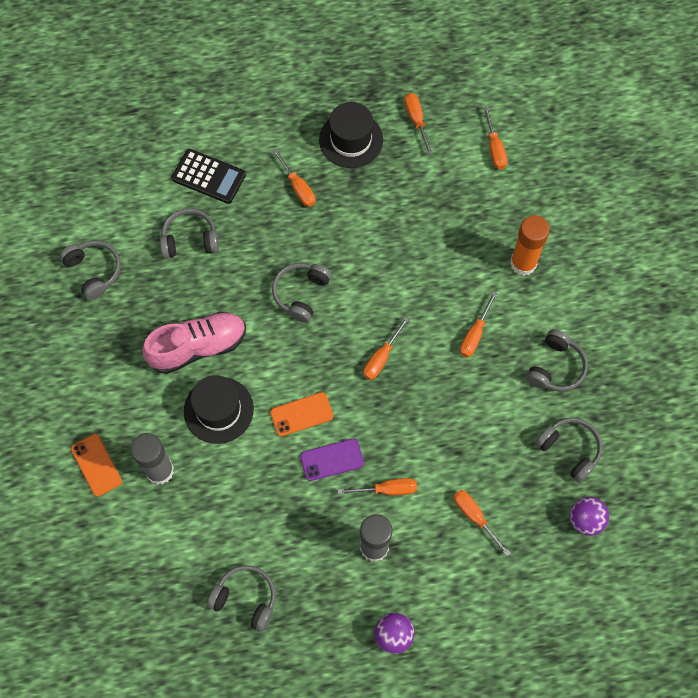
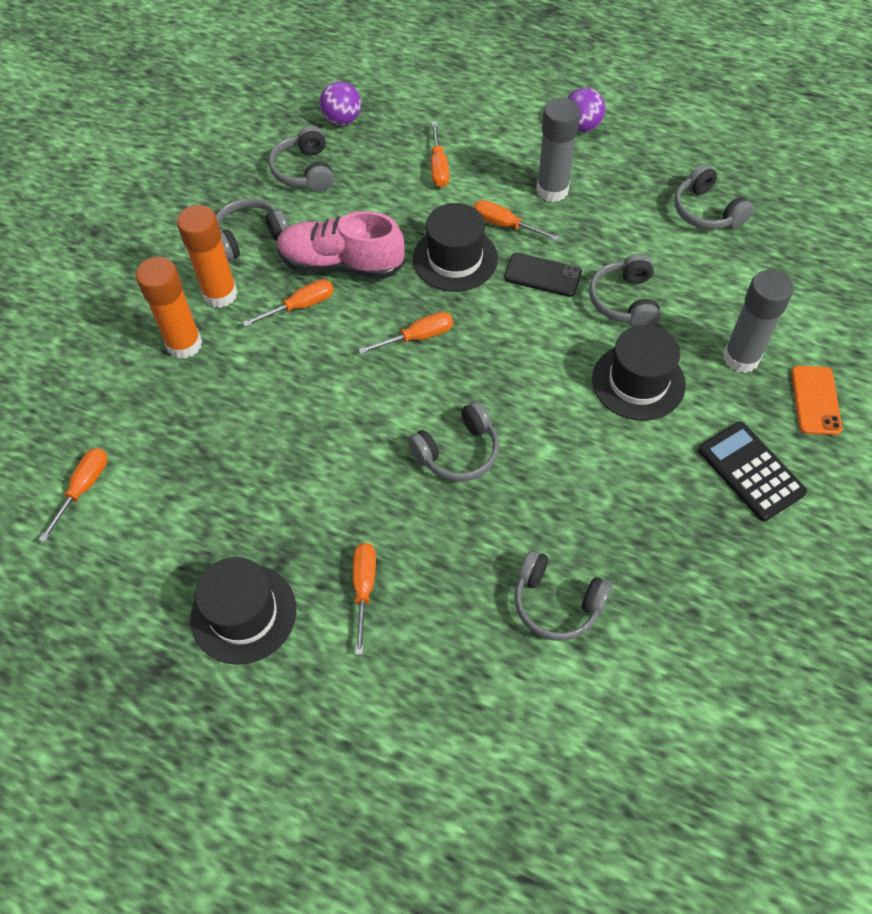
camera: 145 degrees left, 10 degrees down
grey headphones [60,240,121,300] -> grey headphones moved to [589,254,661,327]
pink shoe [142,312,246,374] -> pink shoe moved to [277,211,405,279]
black calculator [172,149,246,204] -> black calculator moved to [698,421,807,521]
orange phone [270,392,333,436] -> none
purple phone [300,439,364,481] -> black phone [504,253,582,297]
orange screwdriver [404,93,433,155] -> none
none -> orange glue stick [177,205,238,308]
none -> black hat [413,203,498,292]

